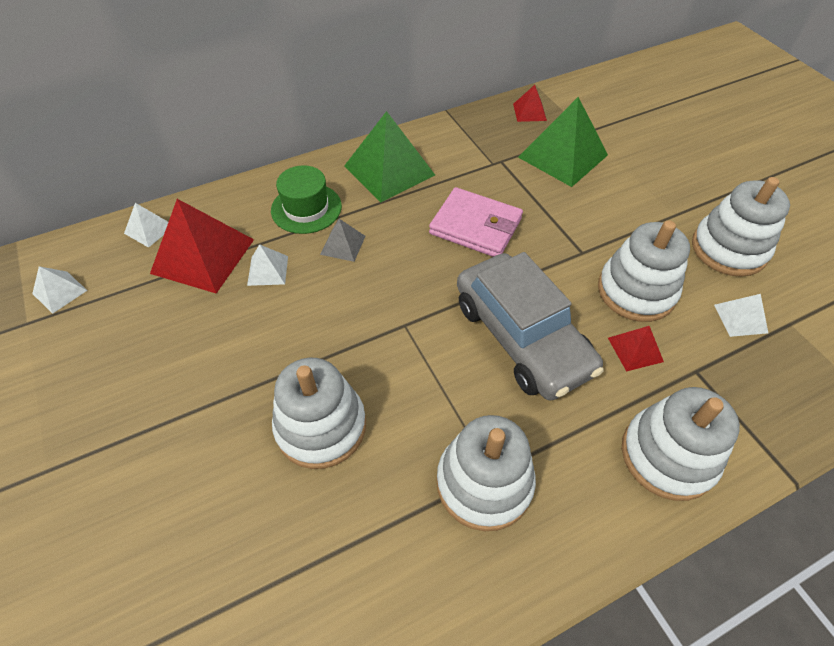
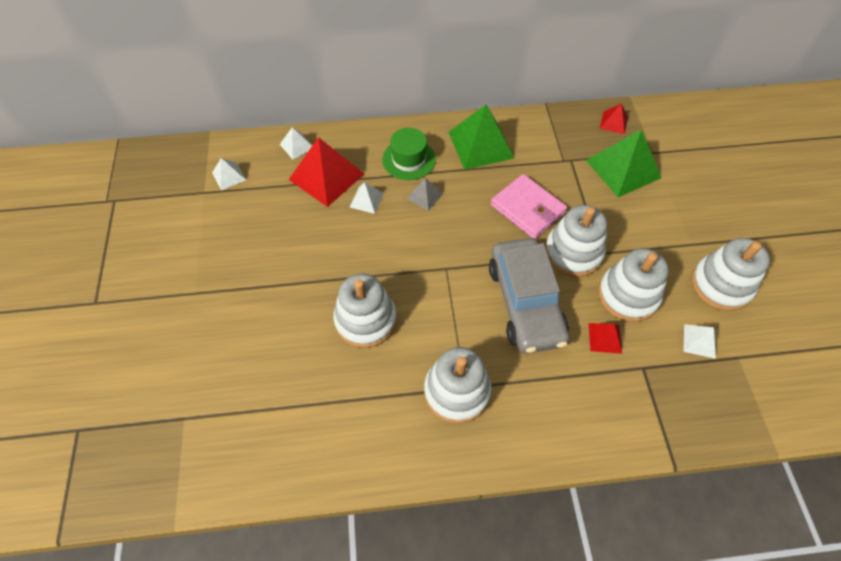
camera: 20 degrees right, 5 degrees up
white stacking toy [622,387,740,501] -> white stacking toy moved to [545,205,607,277]

